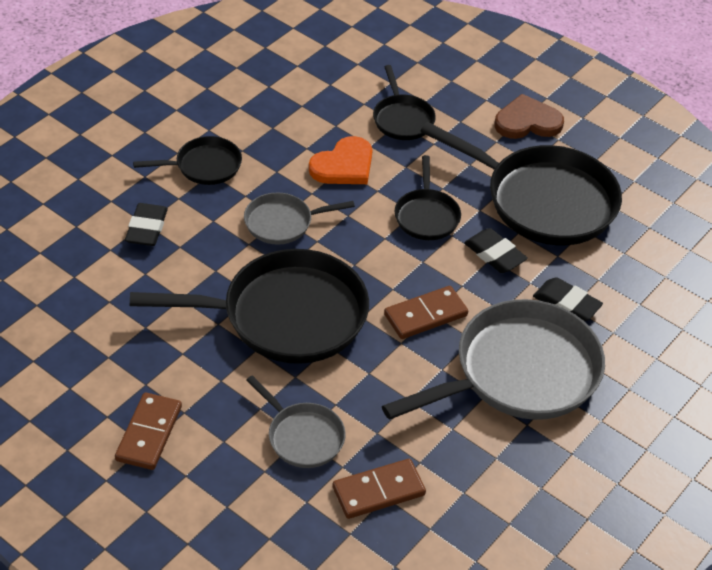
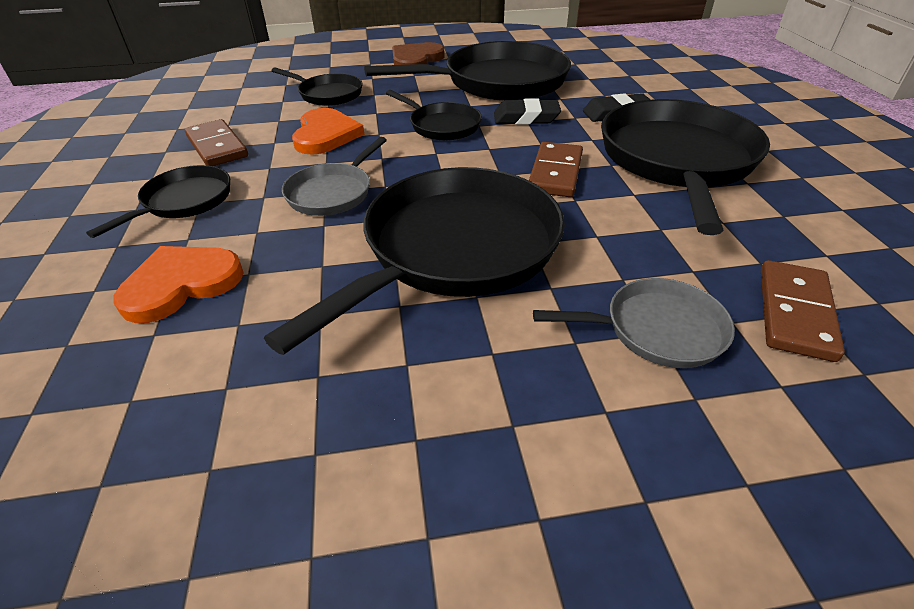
camera: 45 degrees left, 5 degrees down
brown domino [115,392,182,470] -> brown domino moved to [185,119,248,166]
black eraser [125,203,168,246] -> orange heart [113,246,244,323]
grey pan [382,299,605,420] -> black pan [601,99,770,235]

